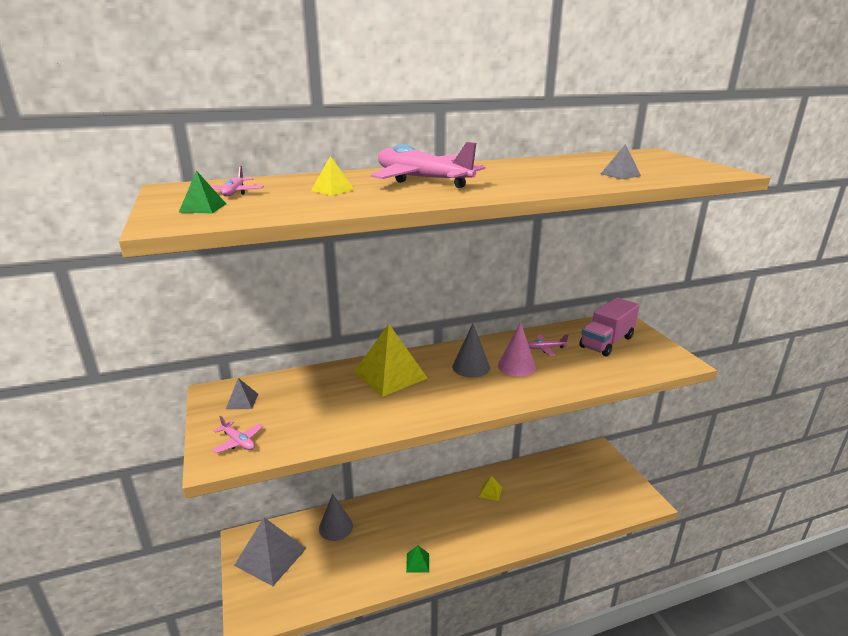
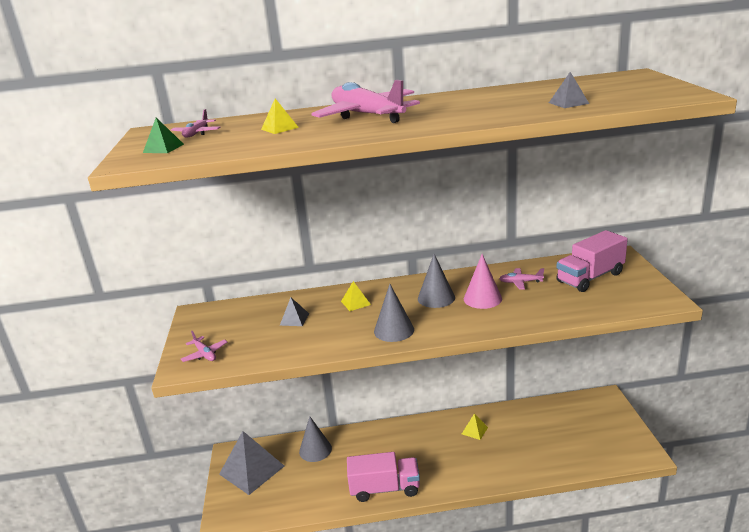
camera: 15 degrees right, 0 degrees up
grey pyramid [226,378,258,409] -> grey pyramid moved to [280,298,309,326]
yellow pyramid [354,324,427,397] -> yellow pyramid [341,281,371,311], size x0.45
green pyramid [406,545,429,573] -> pink truck [347,452,420,502]
none -> grey cone [374,284,414,342]

